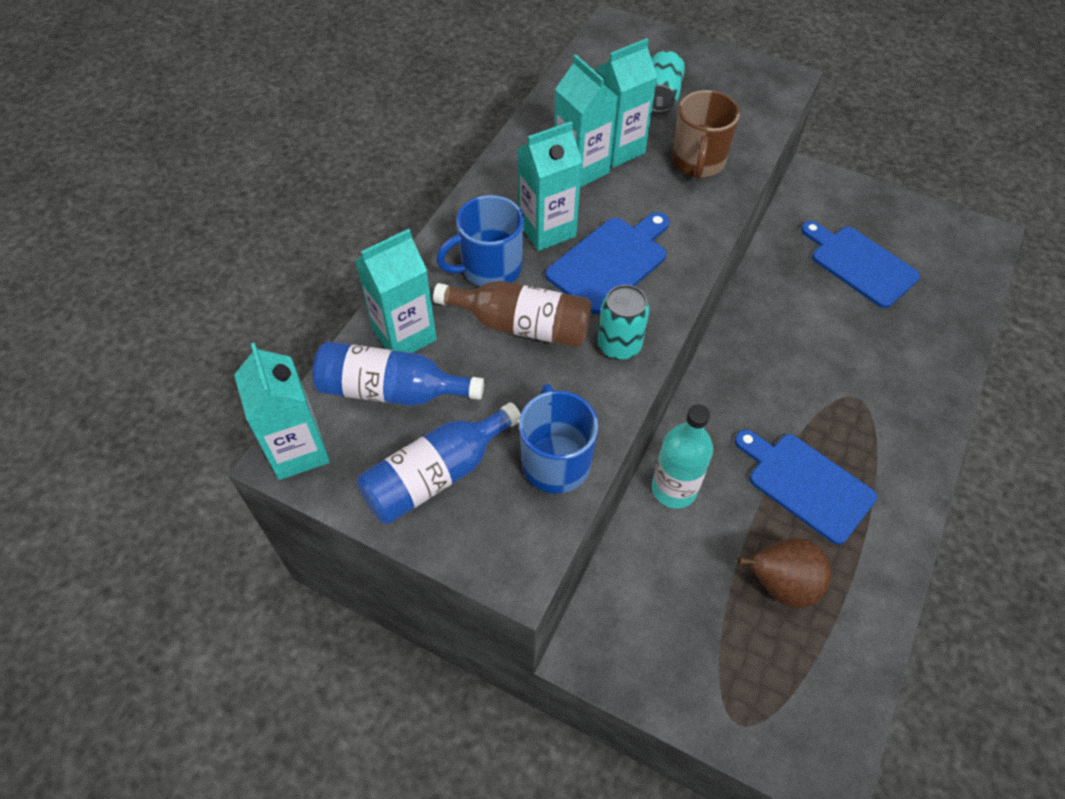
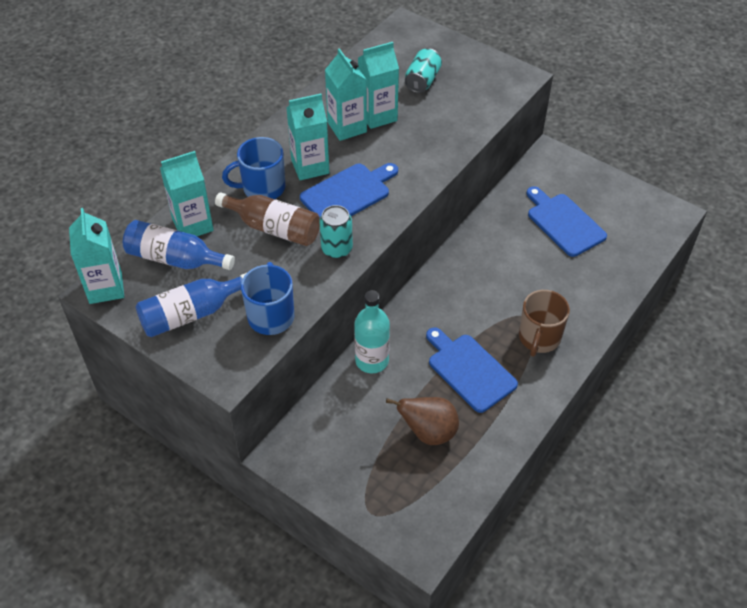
camera: 10 degrees right, 5 degrees down
brown mug [672,90,740,179] -> brown mug moved to [519,290,570,357]

